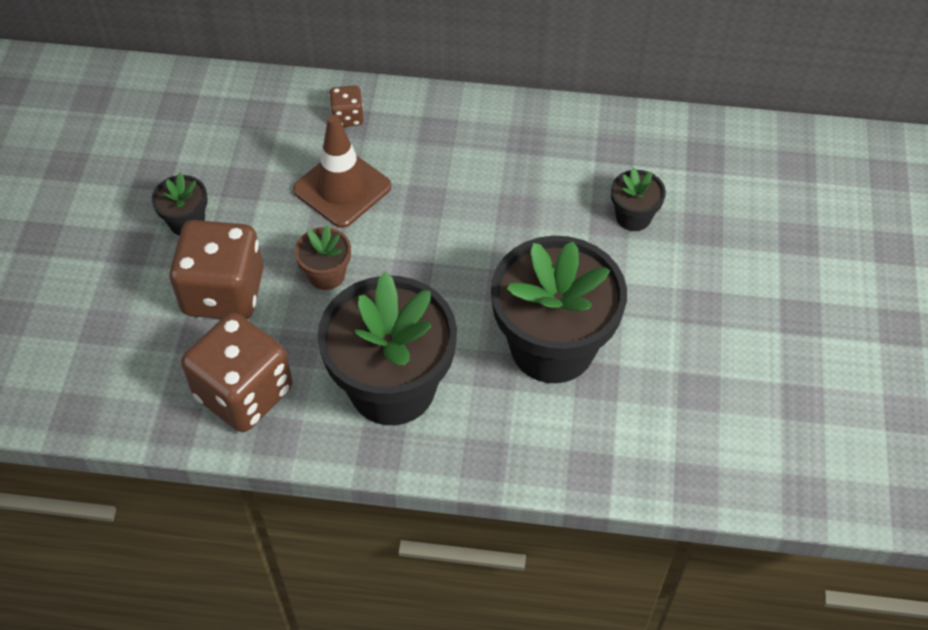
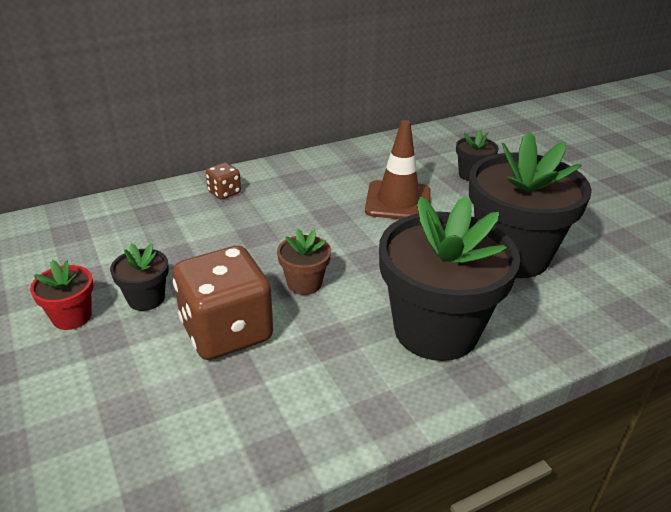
camera: 35 degrees left, 20 degrees down
brown dice [181,313,293,432] -> none
brown traffic cone [293,115,391,228] -> brown traffic cone moved to [365,120,431,219]
none -> red flower pot [30,260,94,330]

